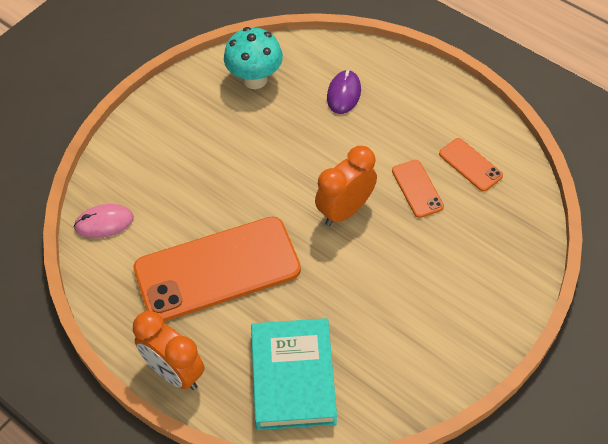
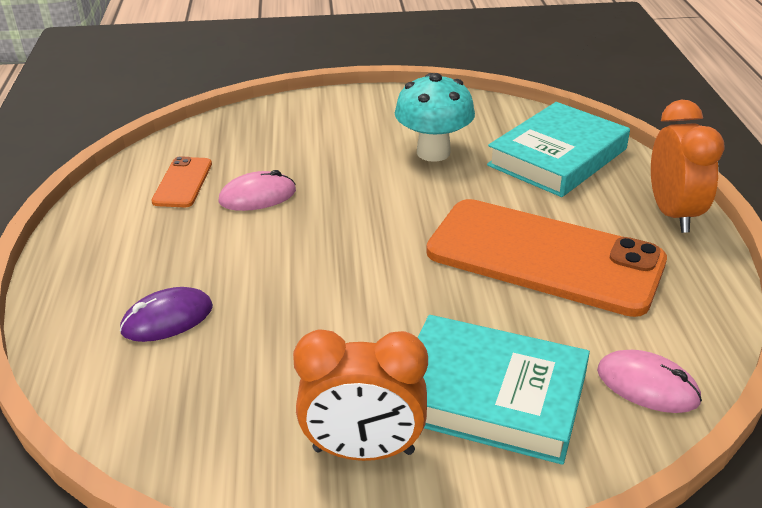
camera: 135 degrees left, 20 degrees down
turquoise mushroom [224,27,283,89] -> turquoise mushroom moved to [395,73,475,162]
orange clock [315,146,377,226] -> orange clock moved to [293,329,428,461]
orange phone [392,160,444,218] -> pink mouse [219,170,296,211]
none -> turquoise book [418,315,590,465]

